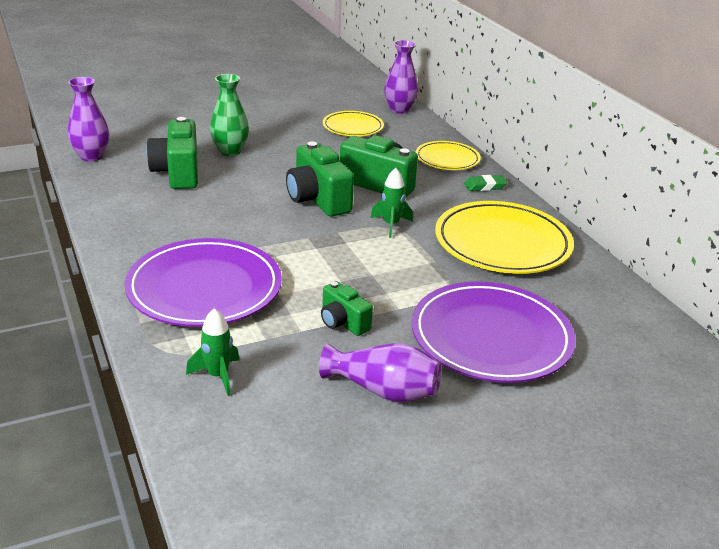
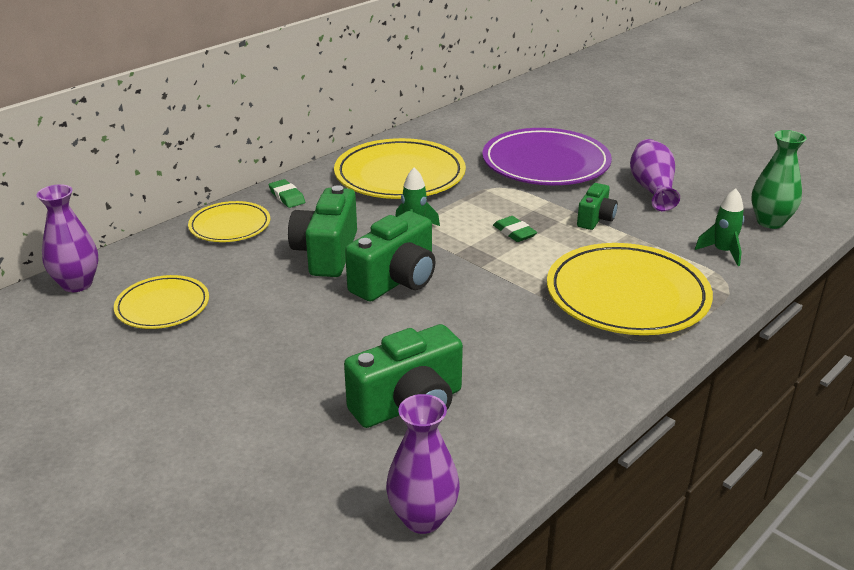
camera: 110 degrees left, 0 degrees up
purple plate [124,238,282,327] -> yellow plate [547,243,713,335]
green vase [210,74,249,156] -> green vase moved to [751,130,807,229]
none -> green eraser [493,216,537,242]

